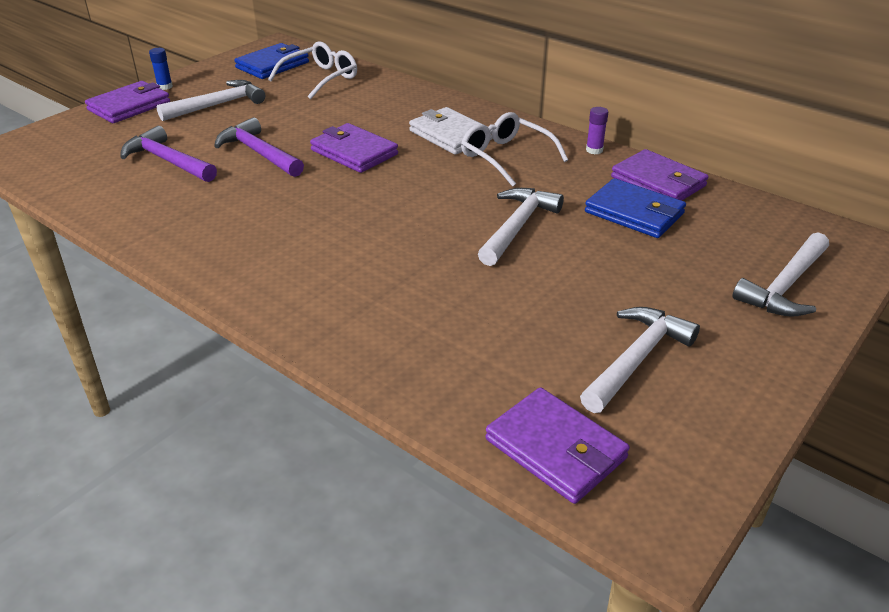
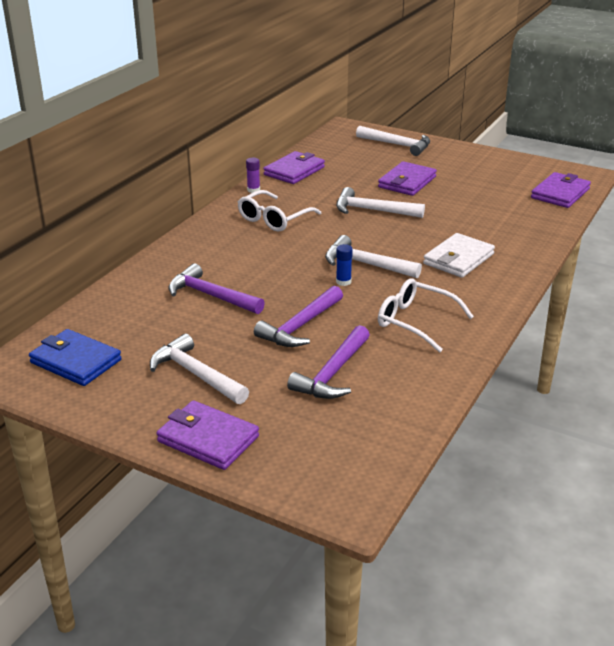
camera: 100 degrees left, 5 degrees down
blue glue stick [149,48,173,90] -> blue glue stick moved to [336,244,353,286]
white glasses [268,41,357,99] -> white glasses moved to [378,278,474,353]
purple wallet [310,123,398,173] -> purple wallet moved to [378,161,437,196]
white wallet [409,107,493,155] -> white wallet moved to [423,233,495,278]
white hammer [580,307,700,413] -> white hammer moved to [325,235,422,278]
blue wallet [585,178,686,238] -> none
none -> purple hammer [169,263,265,314]

